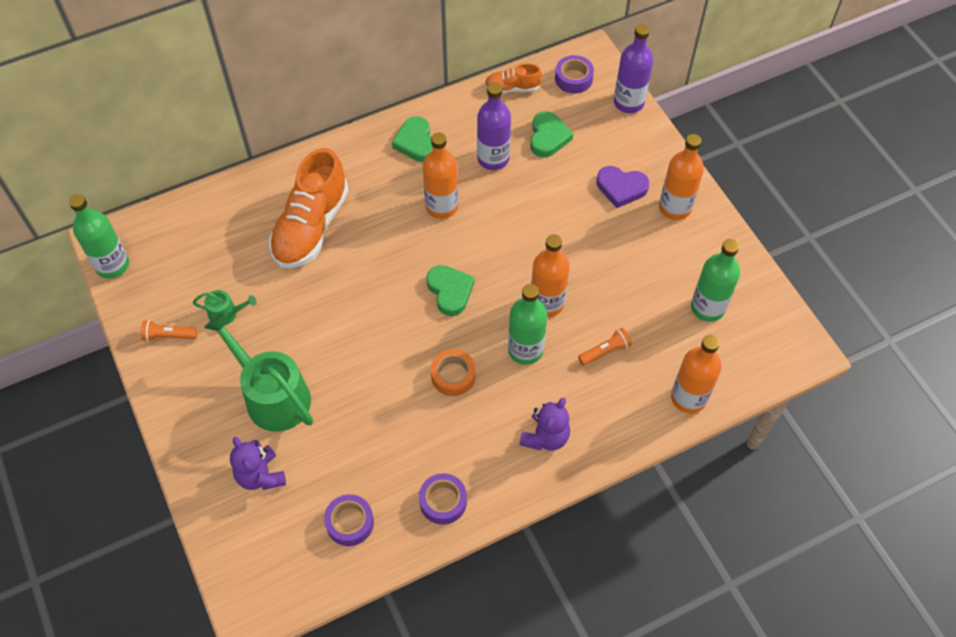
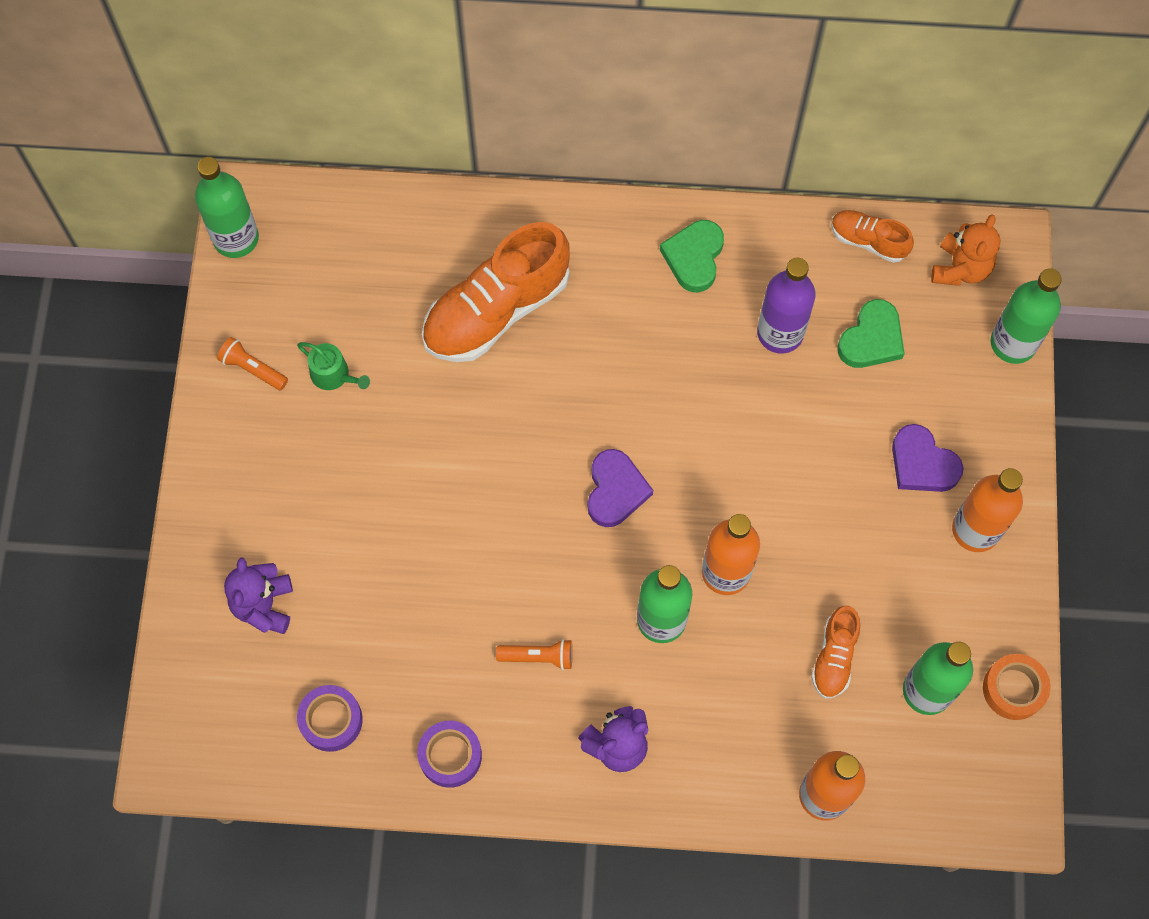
camera: 30 degrees right, 10 degrees up
green watering can [204,313,313,432] -> none
orange bottle [423,132,459,219] -> none
green heart [426,265,474,316] -> purple heart [588,449,653,527]
orange tape [431,349,476,396] -> orange tape moved to [983,654,1051,720]
purple tape [555,55,594,94] -> orange teddy bear [931,214,1001,286]
orange flashlight [578,328,632,365] -> orange flashlight moved to [496,639,573,670]
purple bottle [614,24,653,113] -> green bottle [991,268,1062,364]
none -> orange shoe [811,606,860,699]

